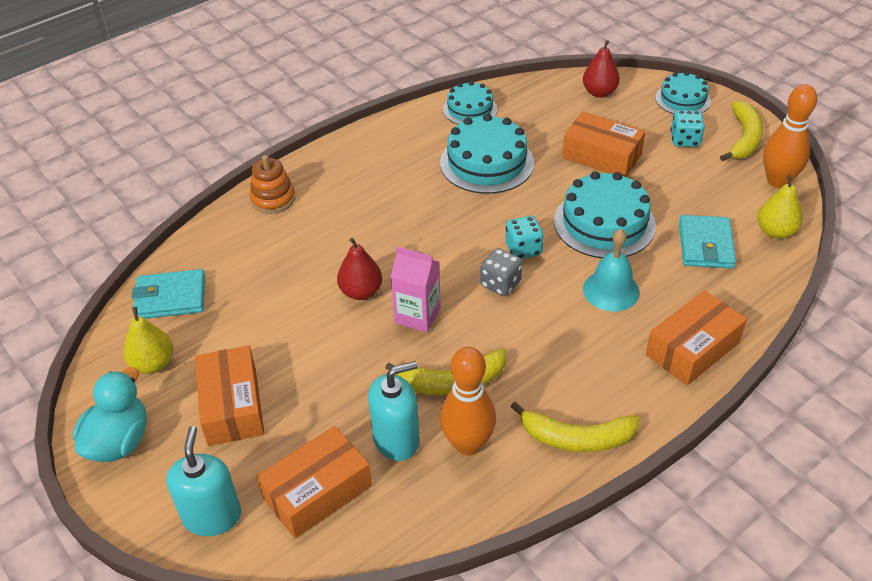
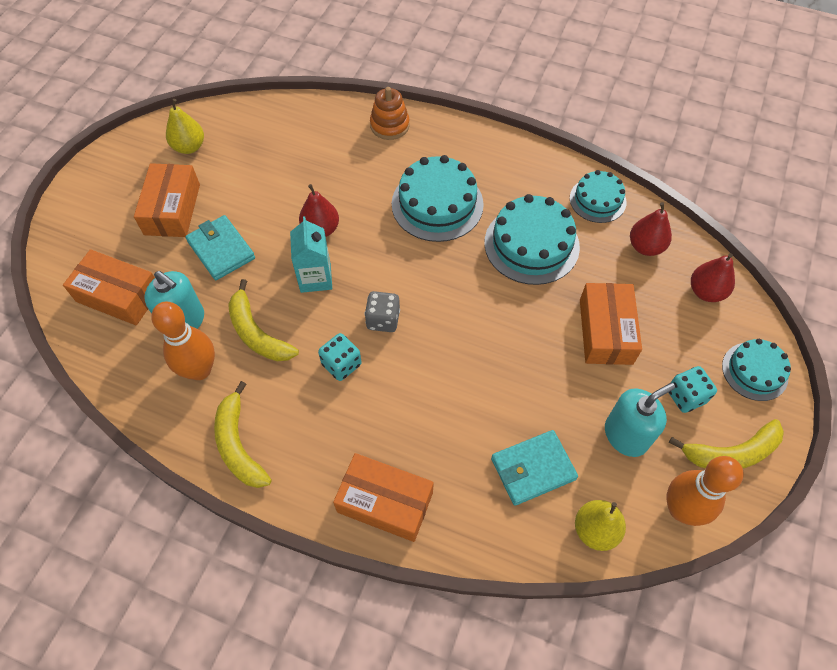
camera: 60 degrees right, 15 degrees up
turquoise duck [73,367,147,462] -> none
turquoise wallet [132,269,205,319] -> turquoise wallet moved to [185,215,255,280]
turquoise soap dispenser [166,426,241,536] -> turquoise soap dispenser moved to [605,383,675,457]
orange box [195,345,264,446] -> orange box turned 45 degrees counterclockwise [134,163,200,237]
pink carton [391,247,441,332] -> turquoise carton [290,216,332,293]
turquoise dice [505,216,544,259] -> turquoise dice moved to [318,333,362,381]
turquoise cake [554,171,656,258] -> turquoise cake moved to [392,155,484,242]
turquoise bell [583,229,640,312] -> none
none -> red pear [630,202,672,256]

